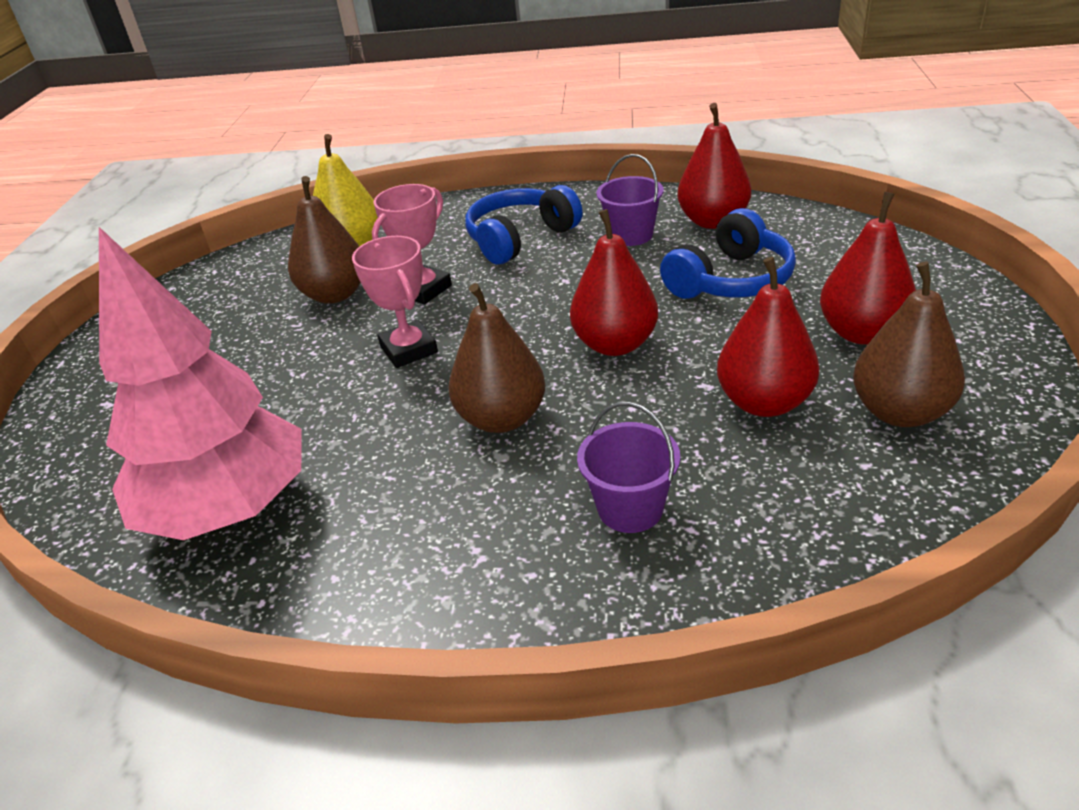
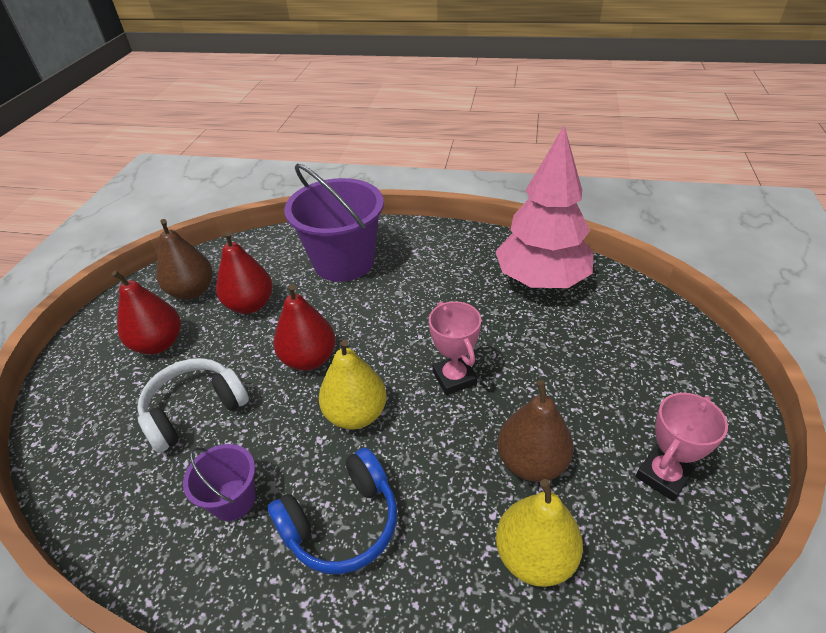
camera: 175 degrees left, 5 degrees up
pink trophy [372,184,452,305] -> pink trophy moved to [636,393,728,501]
brown pear [449,283,545,433] -> none
purple bucket [577,402,680,533] -> purple bucket [284,164,384,282], size x2.04
blue headphones [660,208,796,299] -> white headphones [137,358,249,453]
red pear [677,103,751,229] -> none
none -> yellow pear [319,339,387,430]

